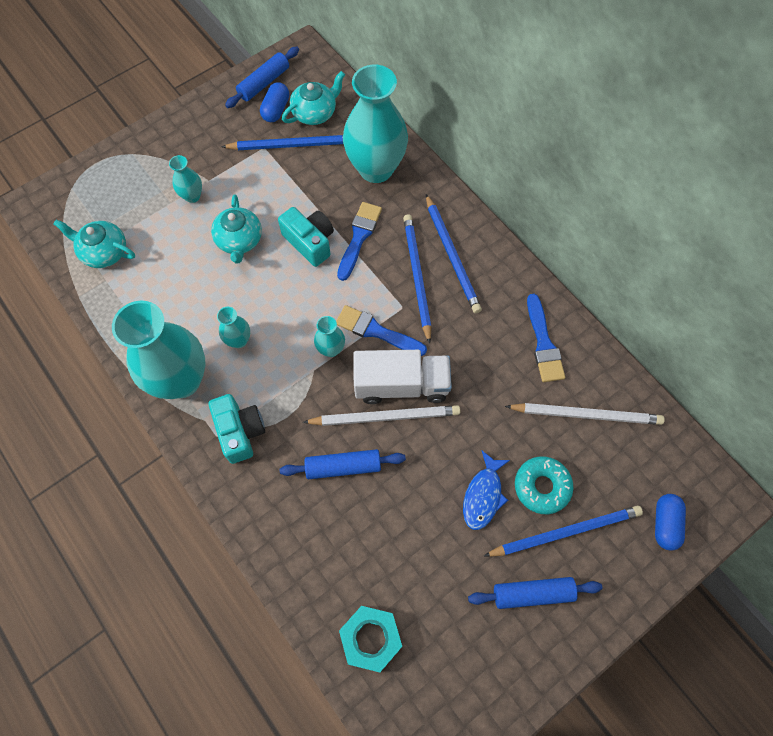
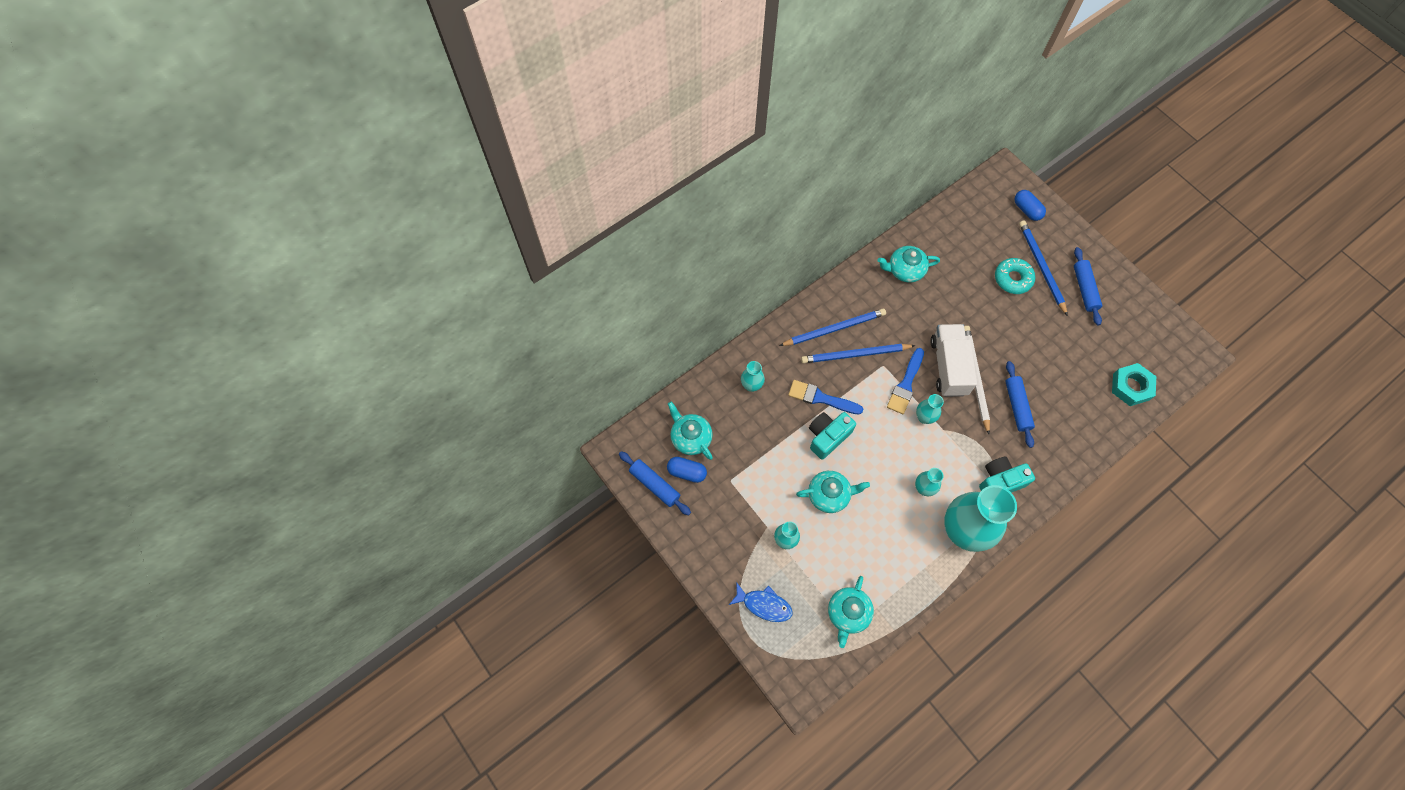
camera: 90 degrees left, 0 degrees up
blue pencil [221,135,343,150] -> none
turquoise vase [343,65,408,183] -> turquoise vase [741,361,765,392], size x0.44
blue fish [463,450,510,530] -> blue fish moved to [729,582,793,622]
white pencil [505,403,665,425] -> none
blue brush [527,294,565,382] -> turquoise teapot [877,246,940,283]
blue capsule [655,494,686,551] -> blue capsule turned 45 degrees clockwise [1014,190,1046,221]

